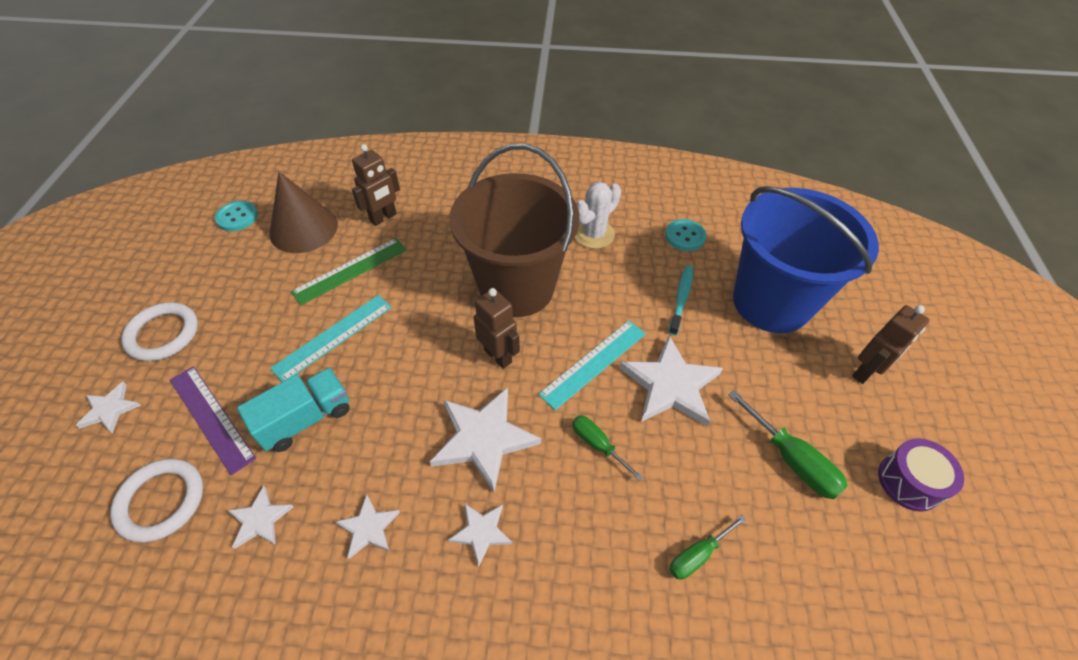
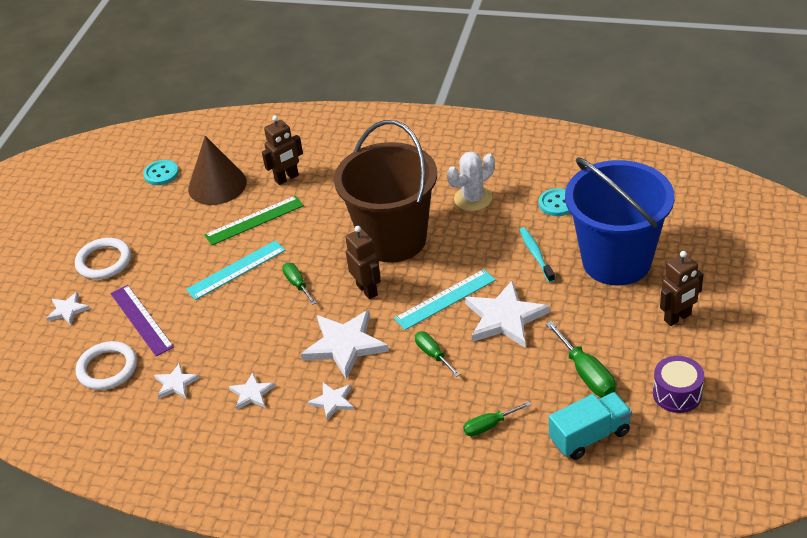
camera: 15 degrees right, 10 degrees down
turquoise truck [237,368,350,452] -> turquoise truck moved to [549,392,632,460]
turquoise toothbrush [669,265,693,335] -> turquoise toothbrush turned 45 degrees counterclockwise [519,227,555,283]
none -> green screwdriver [282,263,316,305]

